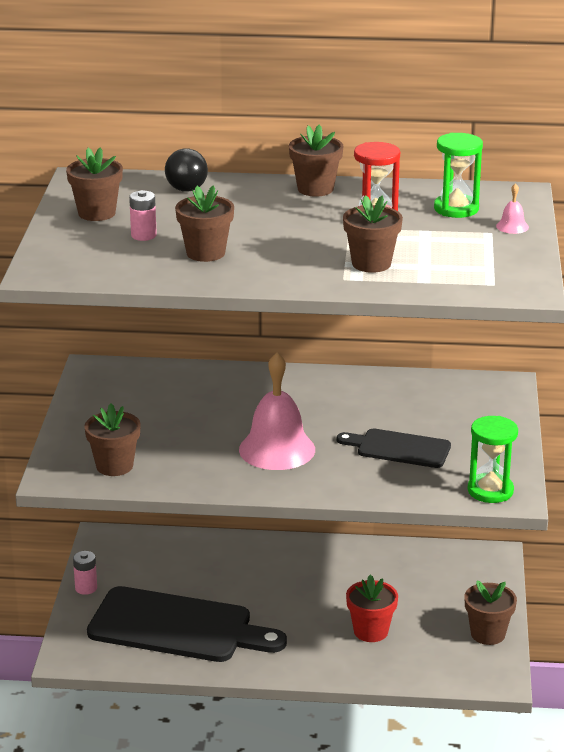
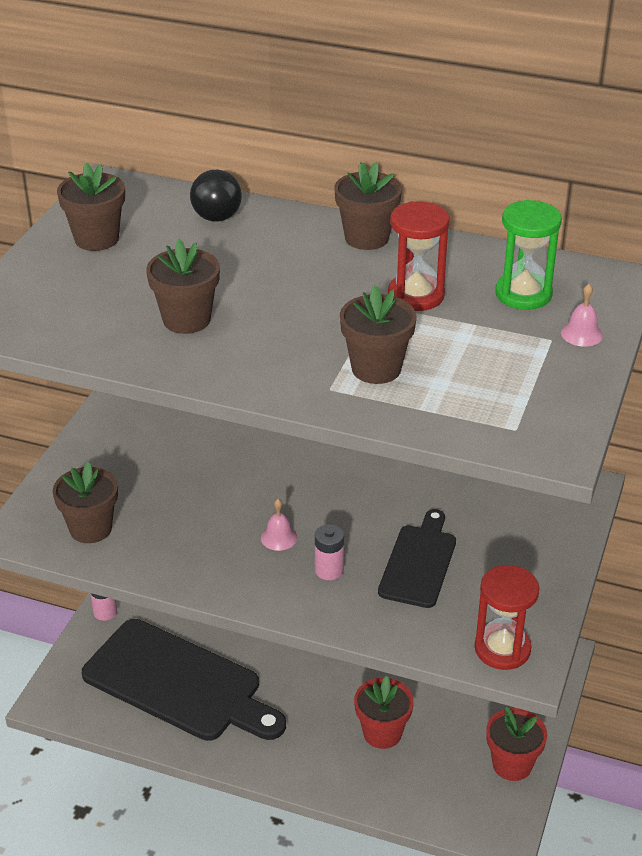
camera: 15 degrees right, 10 degrees up
pink battery [129,190,157,241] -> pink battery moved to [315,524,344,580]
pink bell [239,352,315,470] -> pink bell [261,499,297,551], size x0.41
black cutting board [337,429,451,468] -> black cutting board turned 75 degrees clockwise [378,509,456,608]
brown flower pot [464,580,517,645] -> red flower pot [486,707,547,781]
green hourglass [468,416,518,503] -> red hourglass [475,565,539,670]

